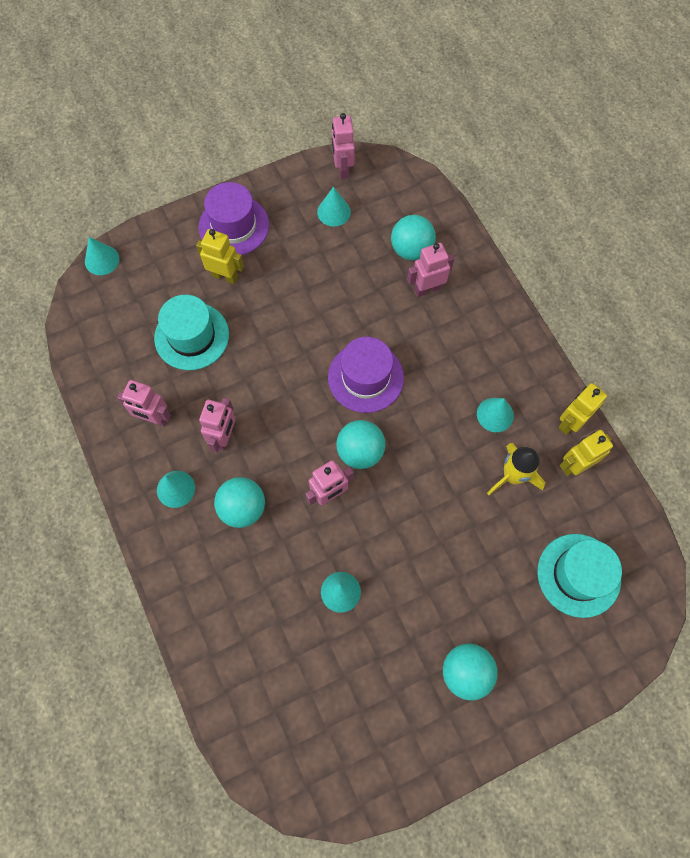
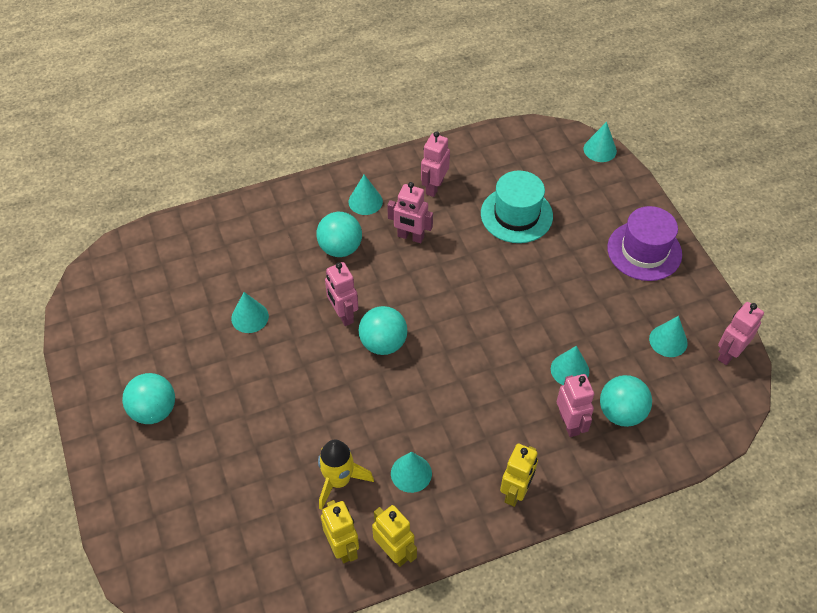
camera: 95 degrees right, 15 degrees down
yellow robot [196,229,244,284] -> yellow robot moved to [500,444,538,507]
purple hat [328,337,404,413] -> none
pink robot [332,113,355,179] -> pink robot turned 45 degrees counterclockwise [718,302,764,365]
turquoise hat [537,534,622,618] -> none
none -> turquoise cone [551,346,589,385]

